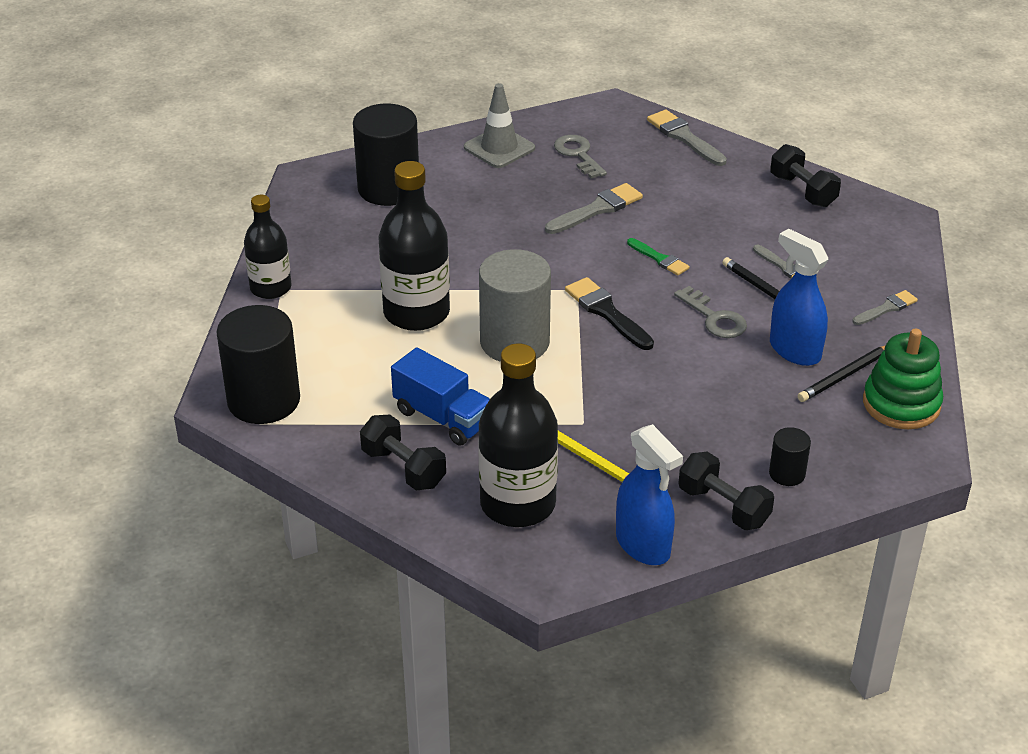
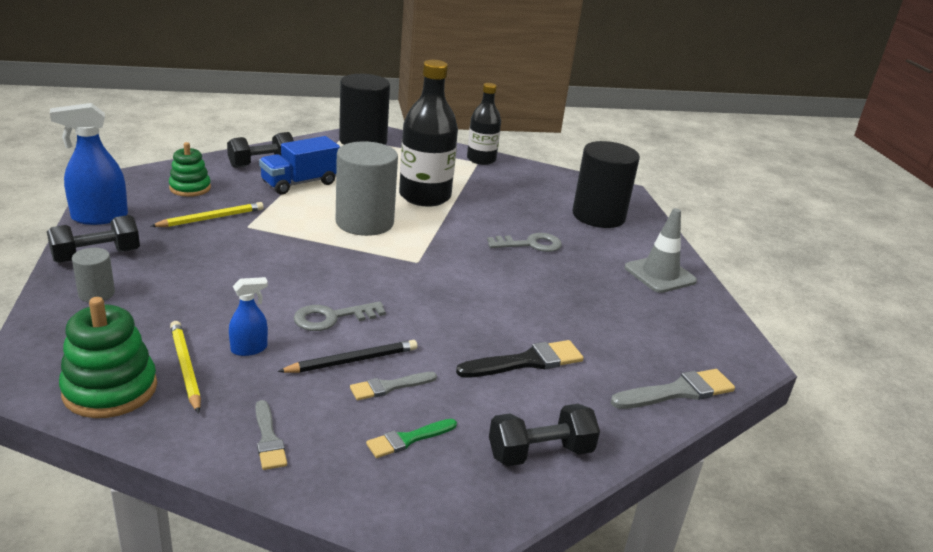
camera: 100 degrees right, 10 degrees down
black bottle [478,343,558,527] -> green stacking toy [169,142,211,197]
grey brush [545,183,643,234] -> none
grey key [554,135,607,179] -> grey key moved to [487,233,562,252]
black brush [565,277,654,350] -> black brush moved to [456,340,583,378]
green brush [627,238,690,276] -> green brush moved to [366,419,457,458]
black cylinder [769,427,811,486] -> grey cylinder [72,248,115,302]
blue spray bottle [770,229,829,366] -> blue spray bottle [229,277,268,356], size x0.56
black pencil [798,345,886,402] -> yellow pencil [170,321,201,414]

